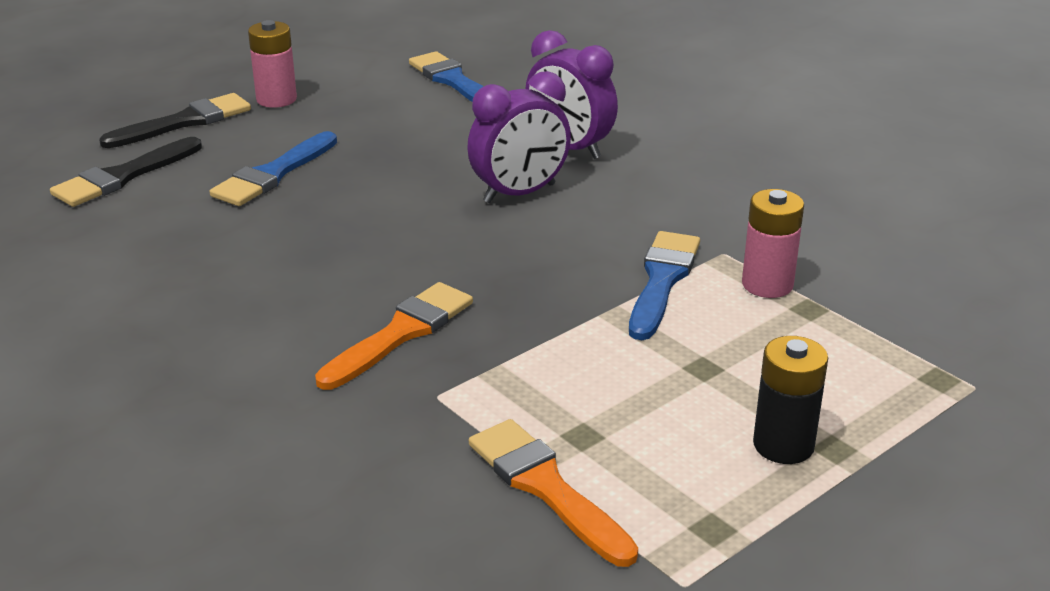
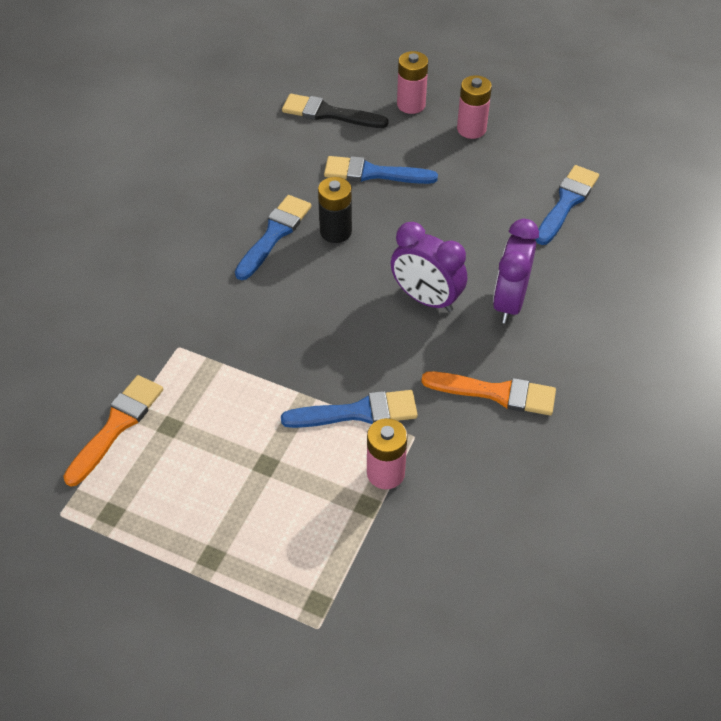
camera: 65 degrees right, 20 degrees up
black brush [99,93,251,148] -> pink battery [397,51,428,114]
orange brush [315,282,473,390] -> orange brush moved to [421,371,556,415]
black battery [753,336,828,464] -> black battery moved to [318,177,352,243]
none -> blue brush [235,195,311,280]

